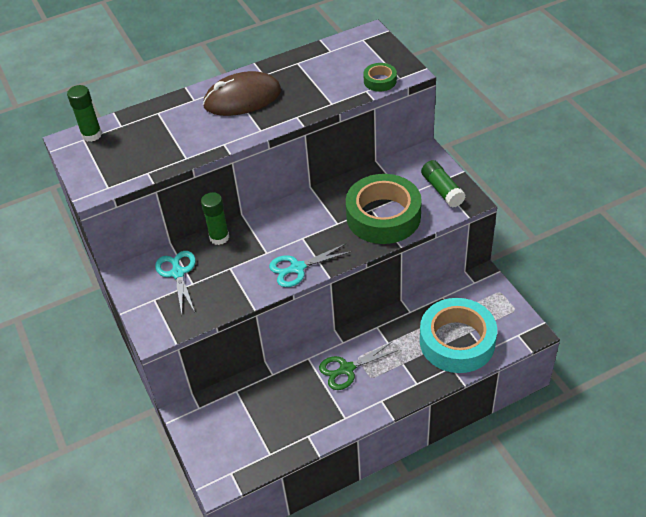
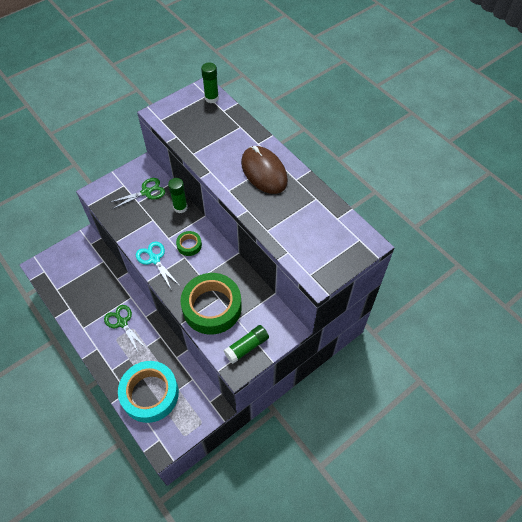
camera: 75 degrees right, 10 degrees up
turquoise scissors [155,251,196,315] -> green scissors [108,178,165,209]
green tape [364,63,397,92] -> green tape moved to [176,231,202,256]

